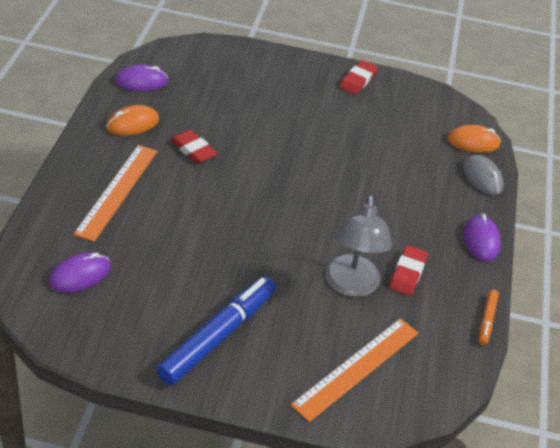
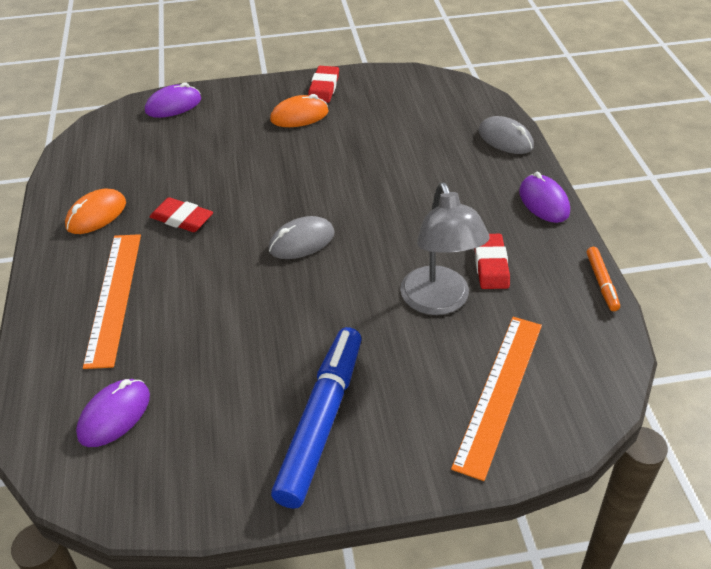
camera: 15 degrees left, 0 degrees up
purple mouse [115,64,168,91] -> purple mouse moved to [145,82,201,118]
orange mouse [447,125,501,153] -> orange mouse moved to [270,94,328,127]
none -> grey mouse [268,216,334,259]

